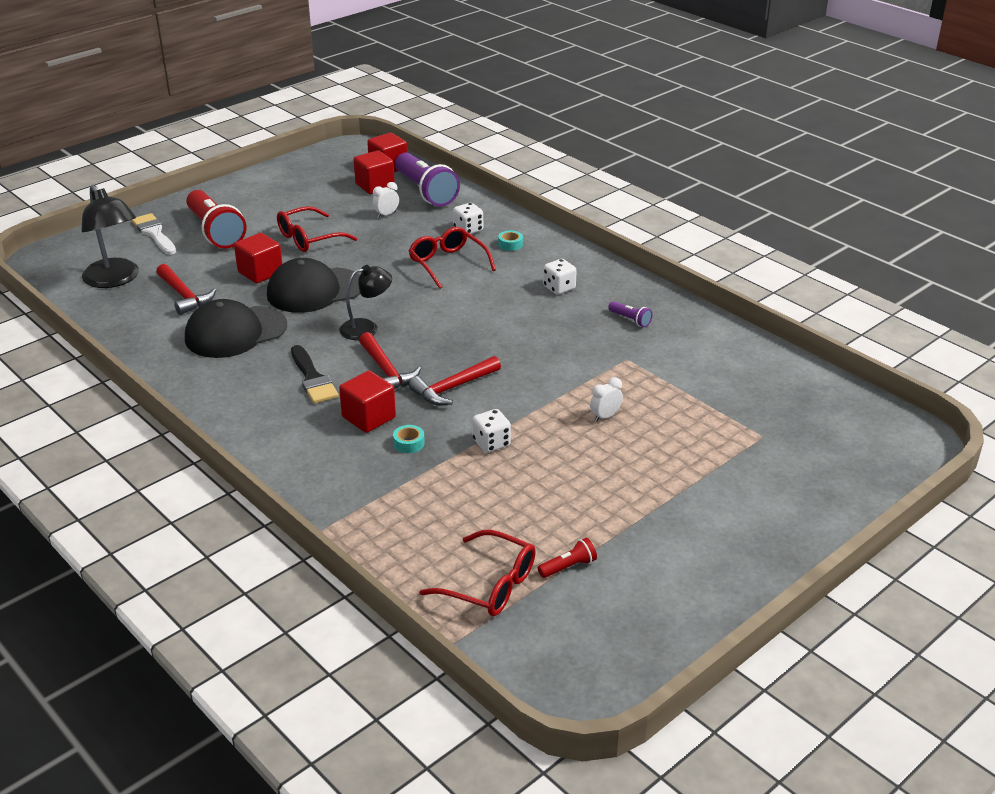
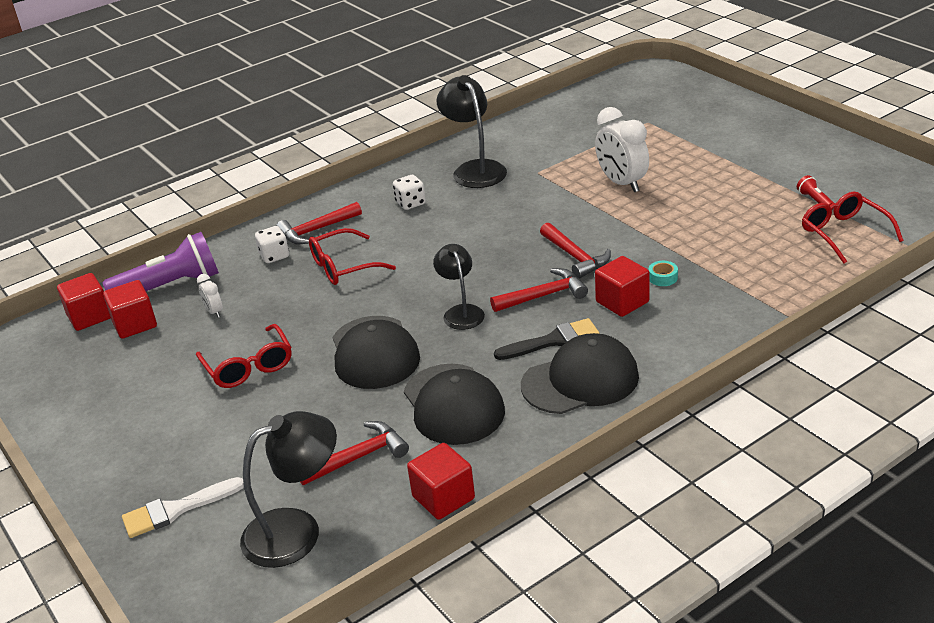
camera: 80 degrees left, 0 degrees up
red flashlight [186,190,247,249] -> none
red cube [234,233,282,283] -> red cube moved to [407,443,475,520]
red glasses [419,530,536,616] -> red glasses turned 60 degrees counterclockwise [802,192,904,263]
white dice [472,409,511,453] -> none
turquoise tape [498,230,523,251] -> red hammer [276,202,362,244]
white clock [590,377,623,422] -> white clock [595,107,649,192], size x2.11
purple flashlight [608,301,653,327] -> black lamp [436,75,507,188]
none -> black cap [521,333,639,414]

